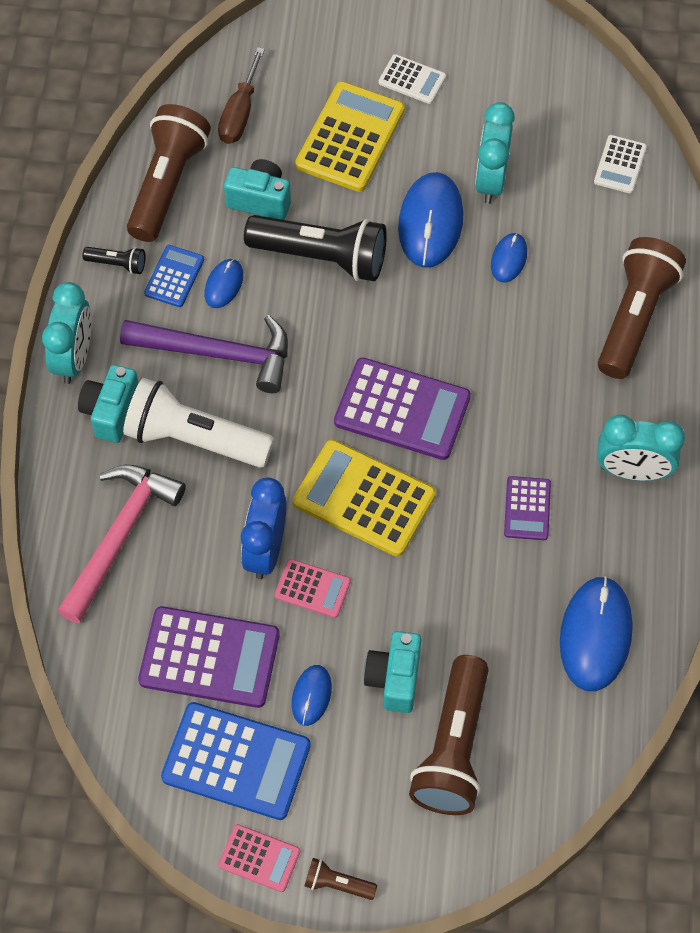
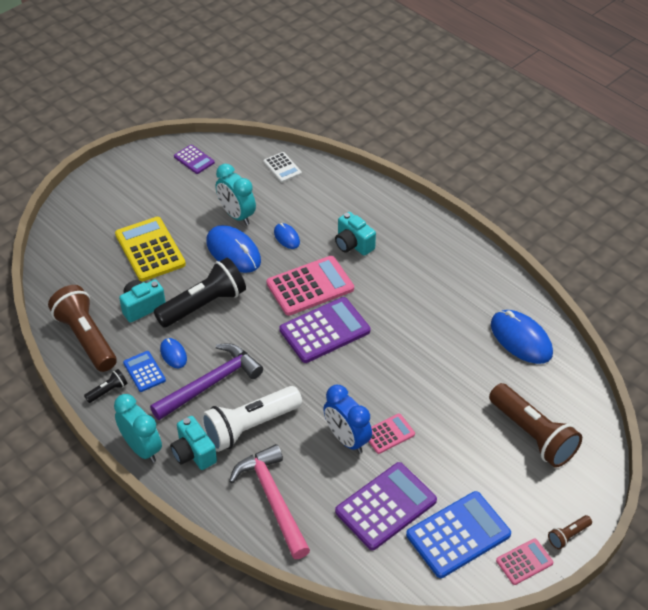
camera: 50 degrees left, 15 degrees down
brown screwdriver [218,47,265,144] -> none
blue mouse [292,665,332,726] -> none
yellow calculator [293,440,436,557] -> none
turquoise camera [364,631,421,713] -> turquoise camera moved to [335,212,376,256]
white calculator [378,54,446,104] -> none
purple calculator [504,476,551,540] -> purple calculator moved to [174,145,215,174]
turquoise clock [597,415,685,481] -> none
brown flashlight [598,237,686,379] -> none
none -> pink calculator [267,256,354,316]

